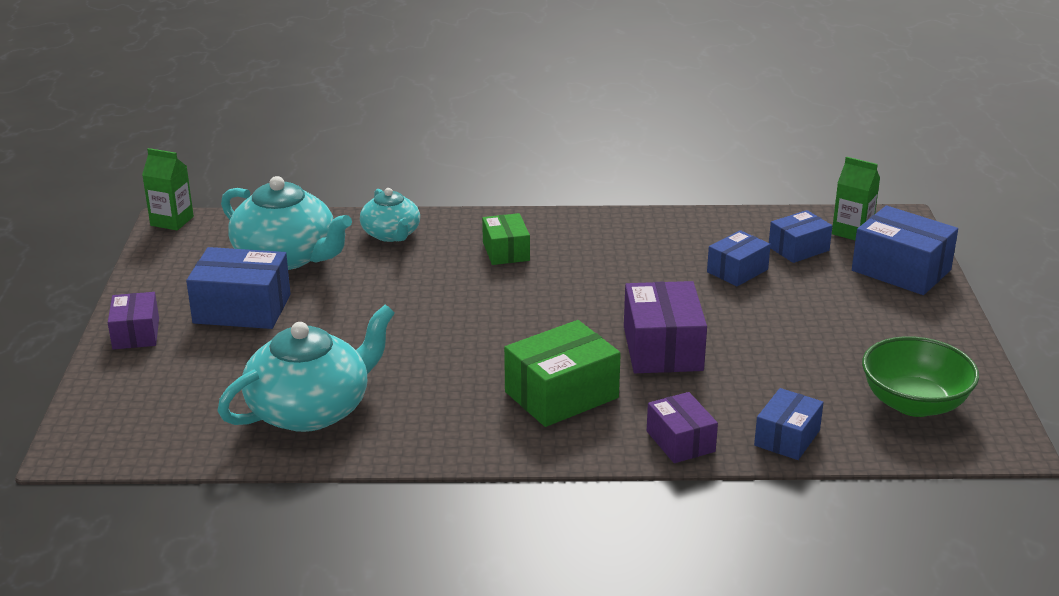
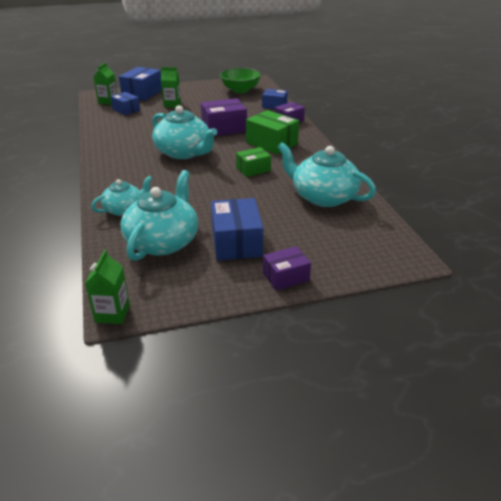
camera: 105 degrees left, 5 degrees up
green box [482,213,530,265] -> green box moved to [236,147,271,177]
blue box [707,230,771,286] -> none
none -> turquoise teapot [152,105,217,159]
none -> green carton [161,67,181,107]

